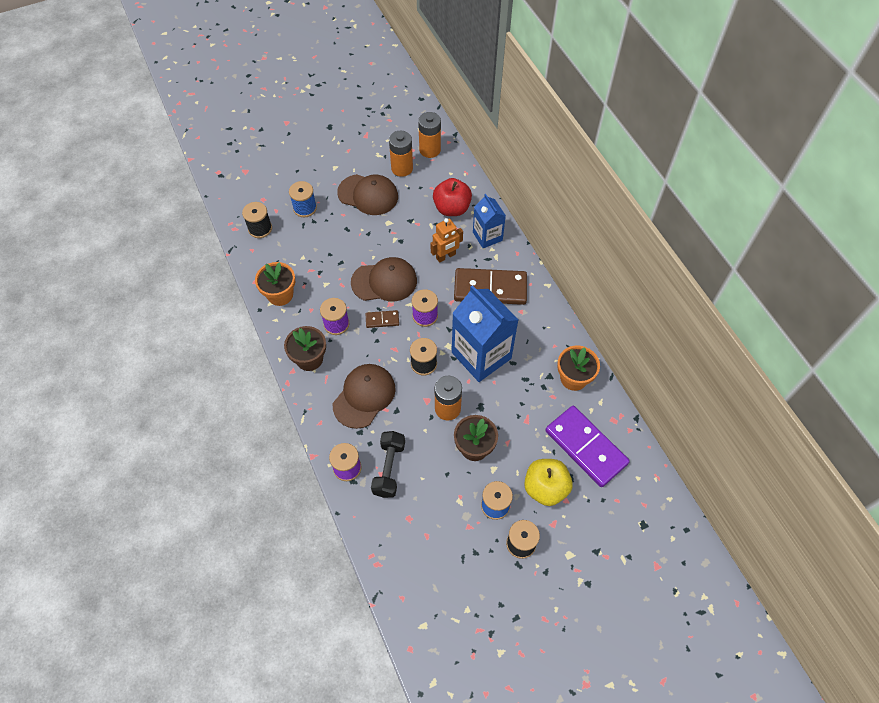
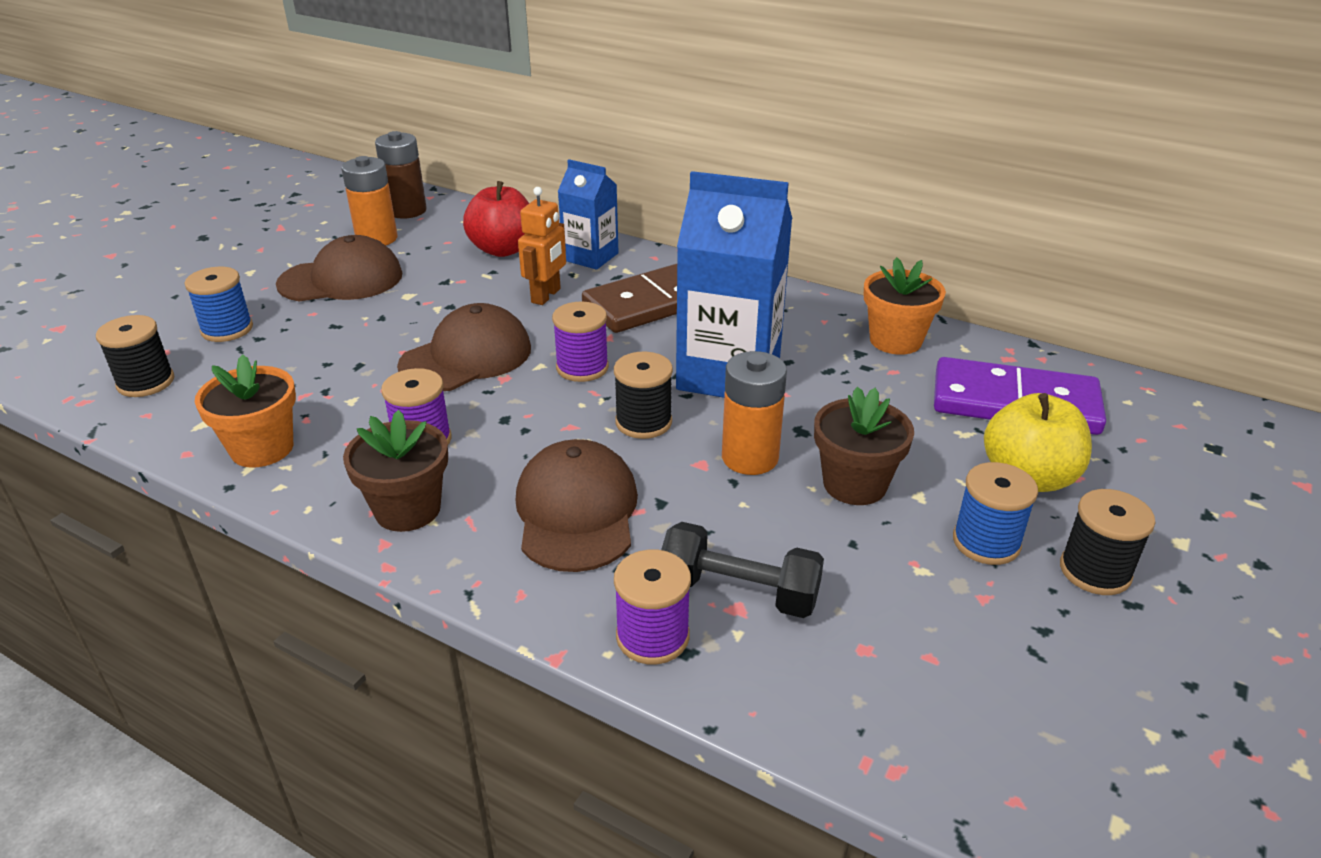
camera: 35 degrees left, 25 degrees down
brown domino [366,310,399,328] -> none
black dumbbell [371,431,405,498] -> black dumbbell turned 45 degrees counterclockwise [661,522,824,618]
orange battery [418,112,441,158] -> brown battery [375,131,427,219]

